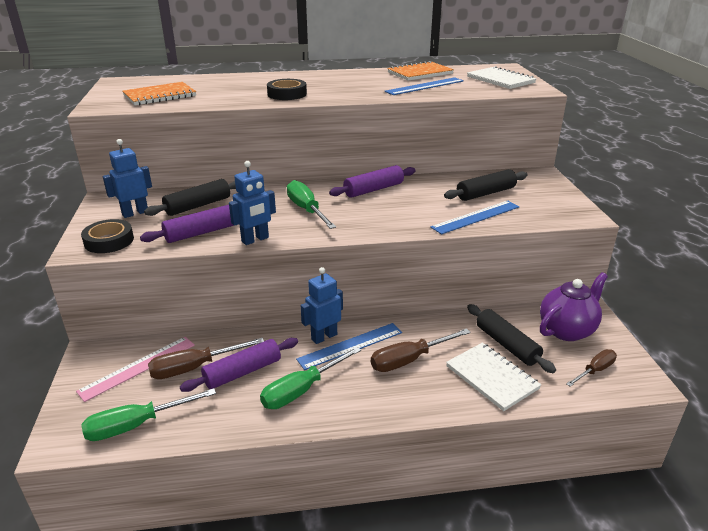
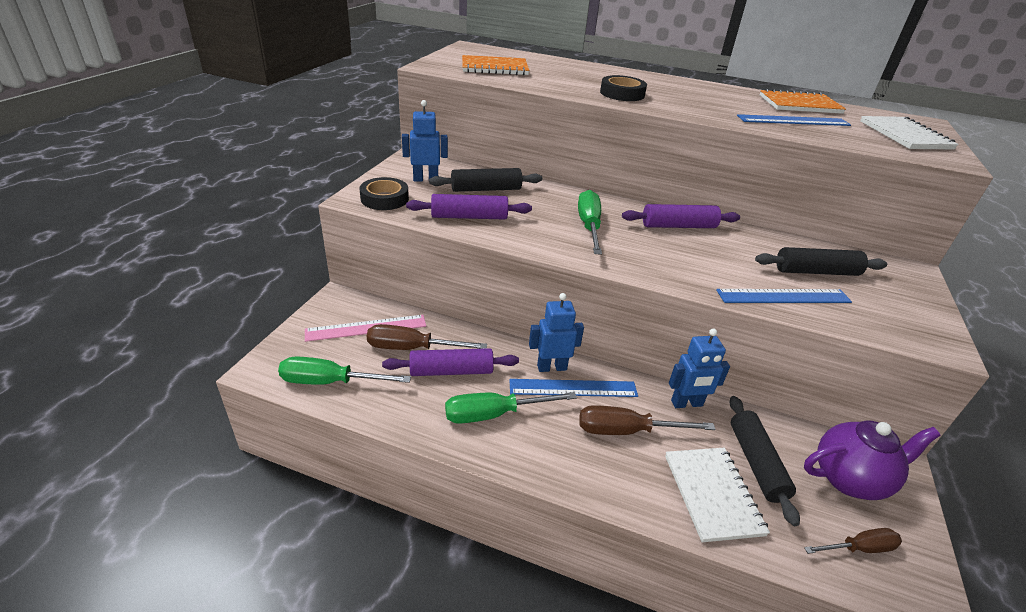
camera: 25 degrees right, 5 degrees up
blue robot [229,161,276,245] -> blue robot moved to [669,329,730,408]

